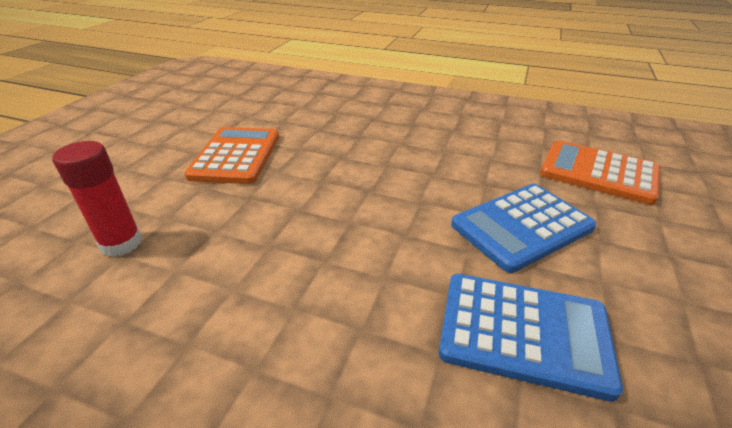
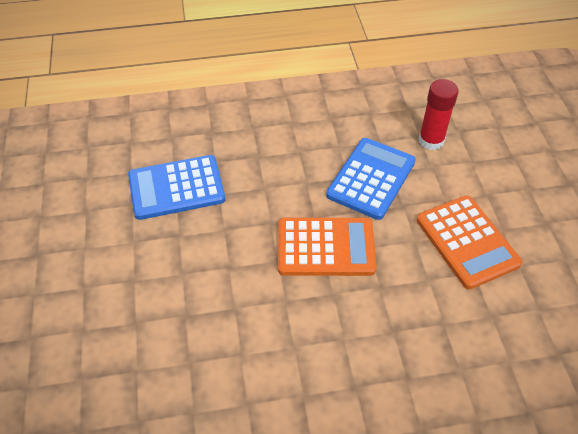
camera: 150 degrees right, 15 degrees up
blue calculator [451,184,597,273] -> blue calculator moved to [326,138,416,220]
orange calculator [540,141,660,205] -> orange calculator moved to [278,218,377,276]

